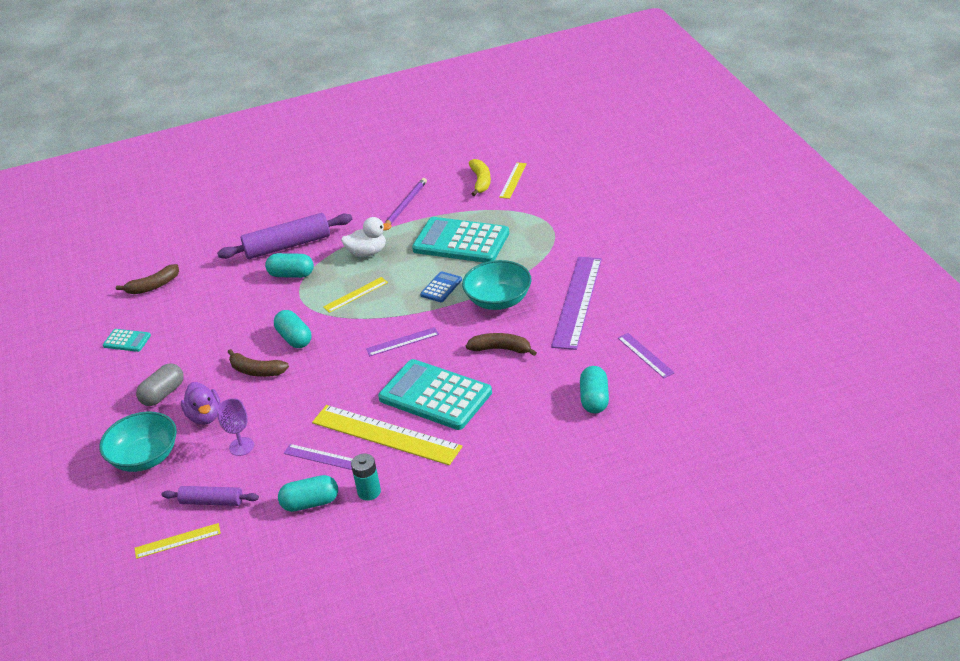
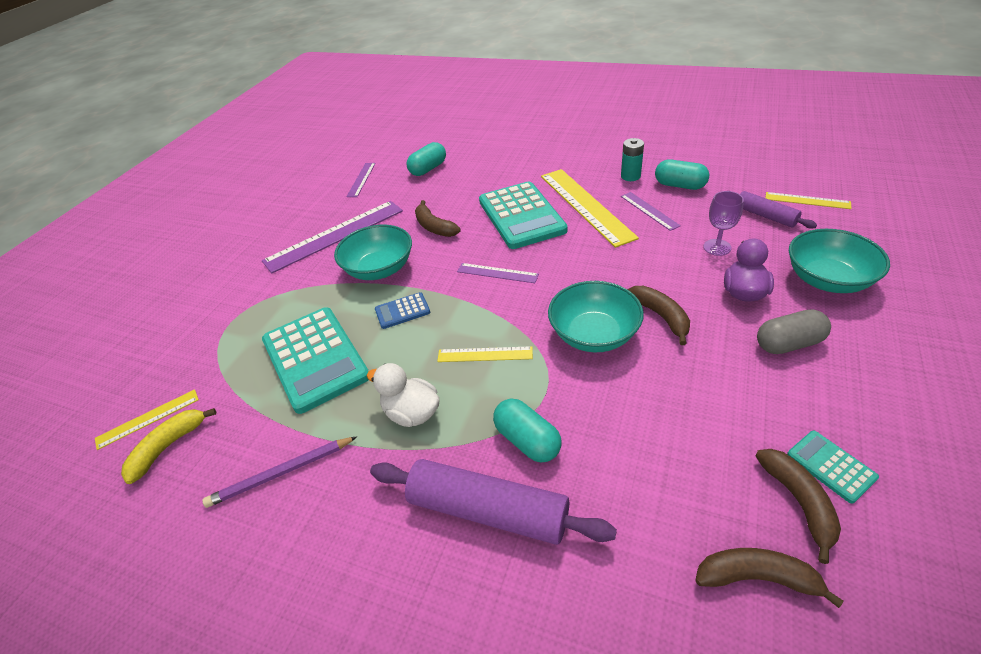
camera: 140 degrees left, 5 degrees up
turquoise capsule [274,310,311,348] -> turquoise bowl [548,281,644,352]
none -> brown banana [756,449,841,564]

